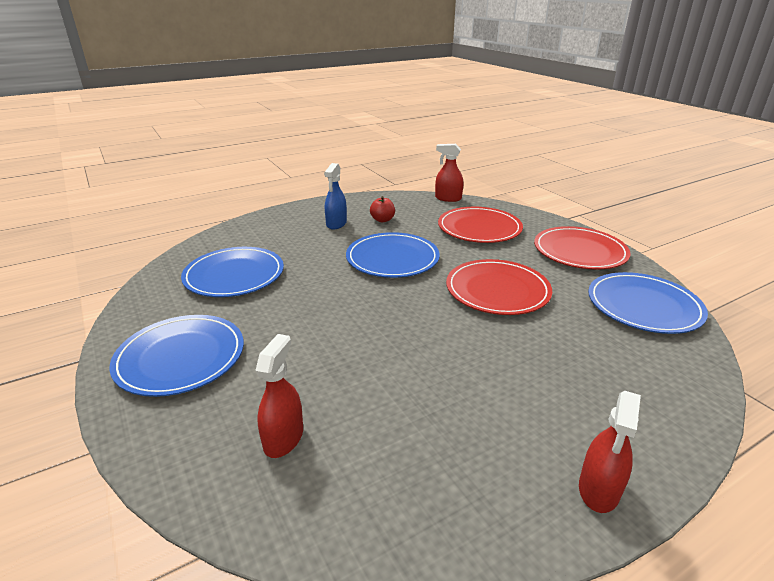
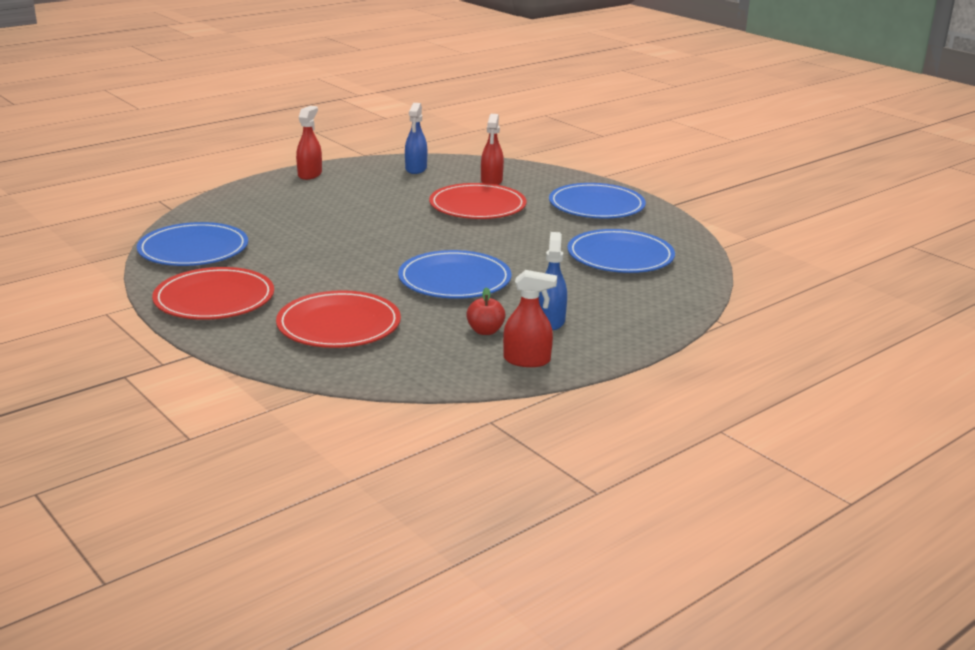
camera: 170 degrees right, 5 degrees down
red spray bottle [435,144,463,202] -> red spray bottle moved to [503,270,557,367]
red plate [446,259,552,315] -> red plate moved to [429,183,527,219]
none -> blue spray bottle [405,103,427,174]

